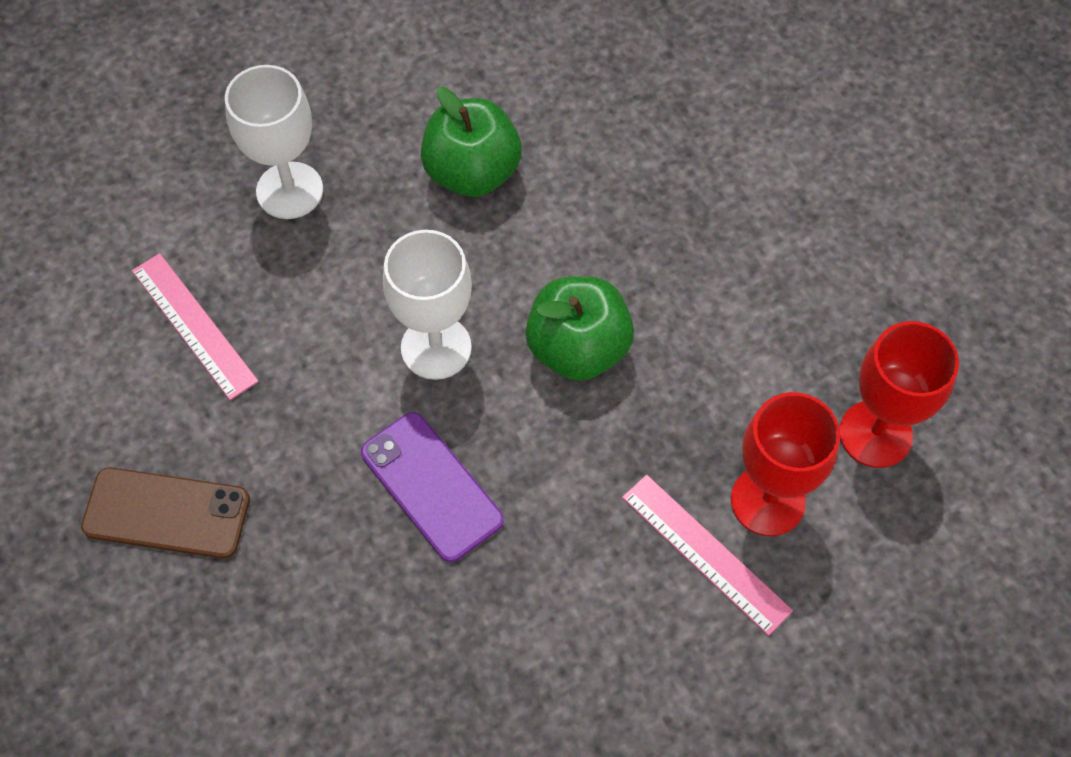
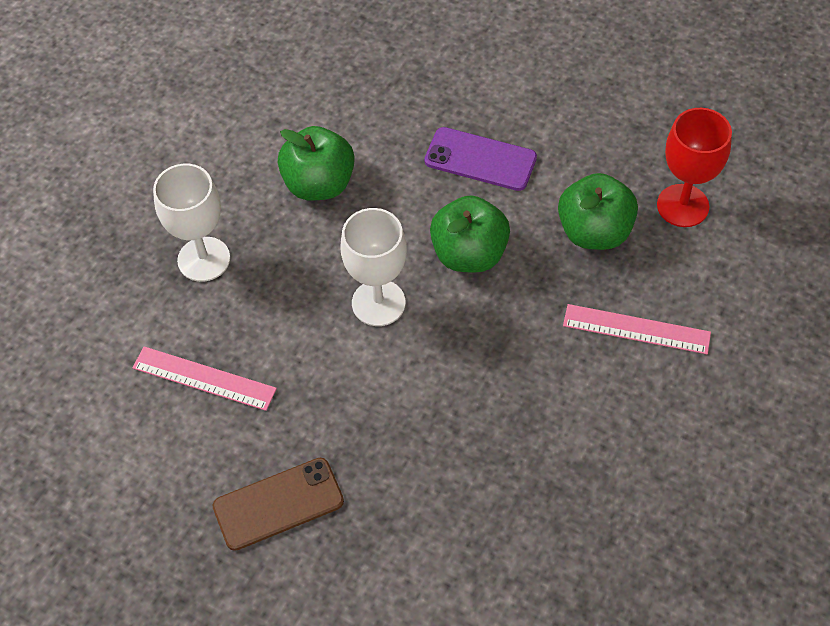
camera: 30 degrees left, 5 degrees down
purple phone [361,412,504,562] -> purple phone moved to [424,127,537,191]
red goblet [731,392,840,536] -> none
none -> green apple [558,173,638,250]

